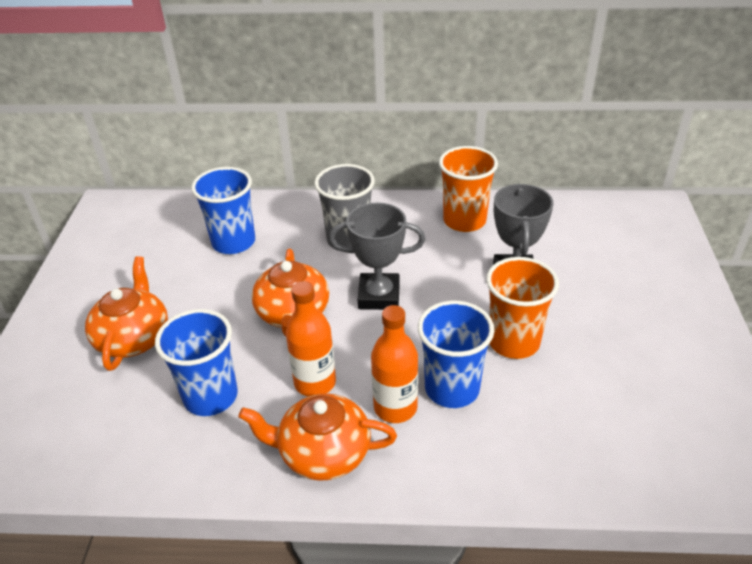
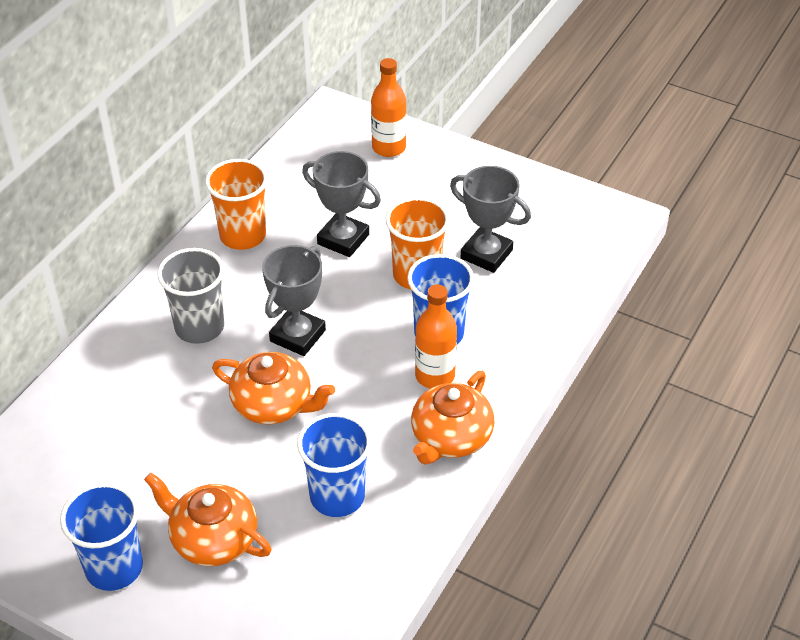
camera: 65 degrees left, 5 degrees up
blue cup [191,167,255,254] -> blue cup moved to [60,483,143,591]
orange bottle [286,281,336,397] -> orange bottle moved to [371,58,407,157]
none -> grey trophy [450,166,531,273]

